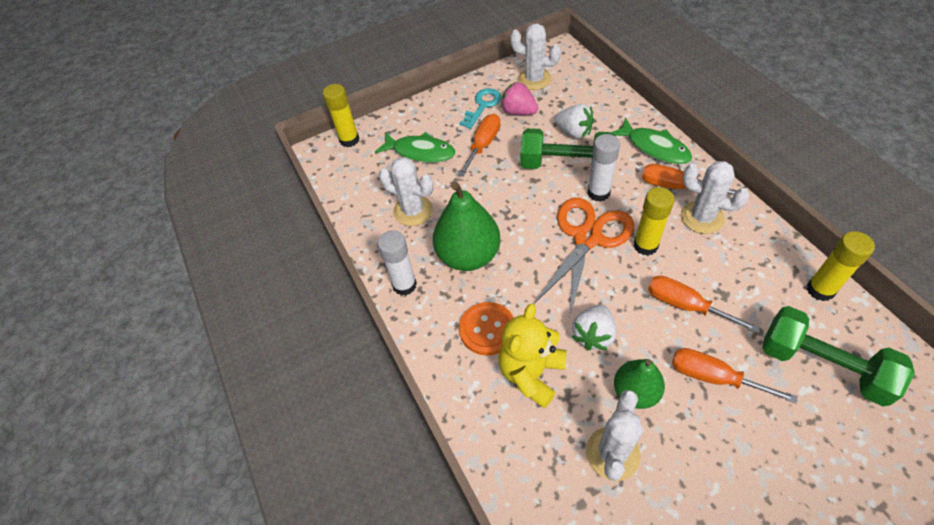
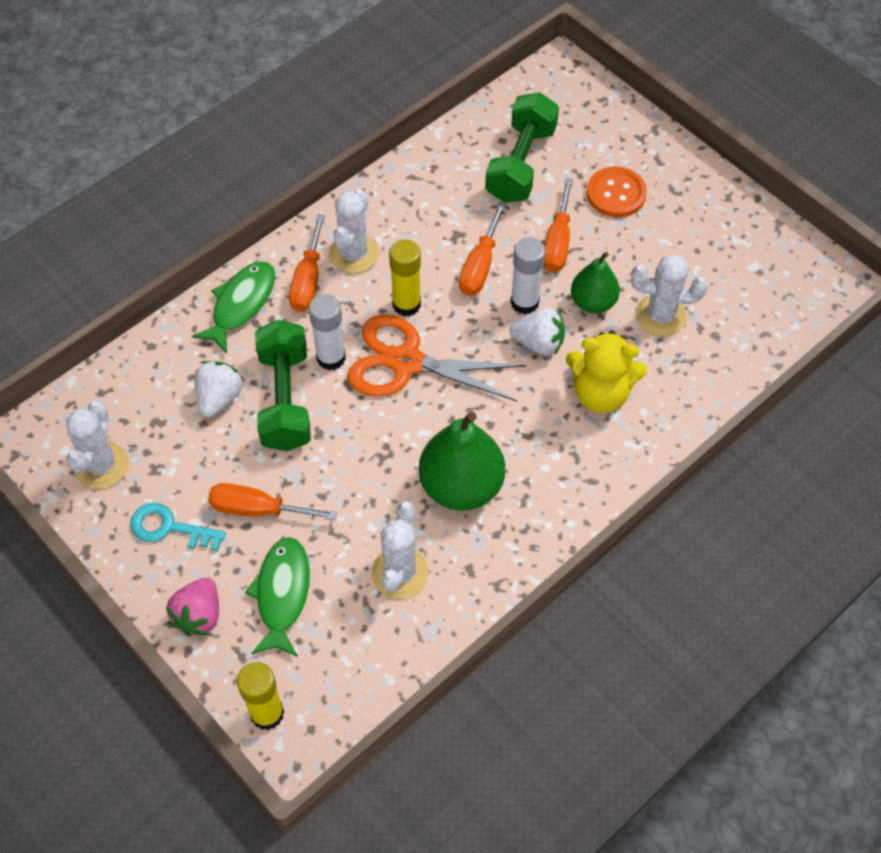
camera: 110 degrees left, 5 degrees up
white glue stick [378,230,417,296] -> white glue stick moved to [511,237,545,314]
orange button [459,302,514,356] -> orange button moved to [587,166,647,217]
pink strawberry [500,82,538,115] -> pink strawberry moved to [166,577,219,636]
yellow glue stick [807,231,875,301] -> none

